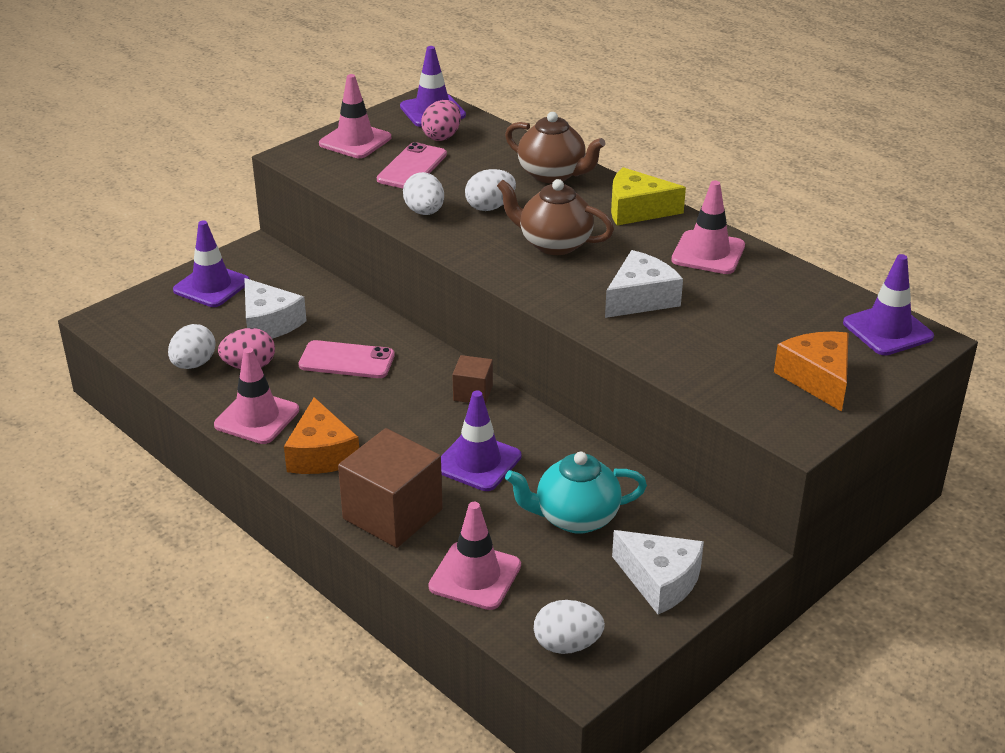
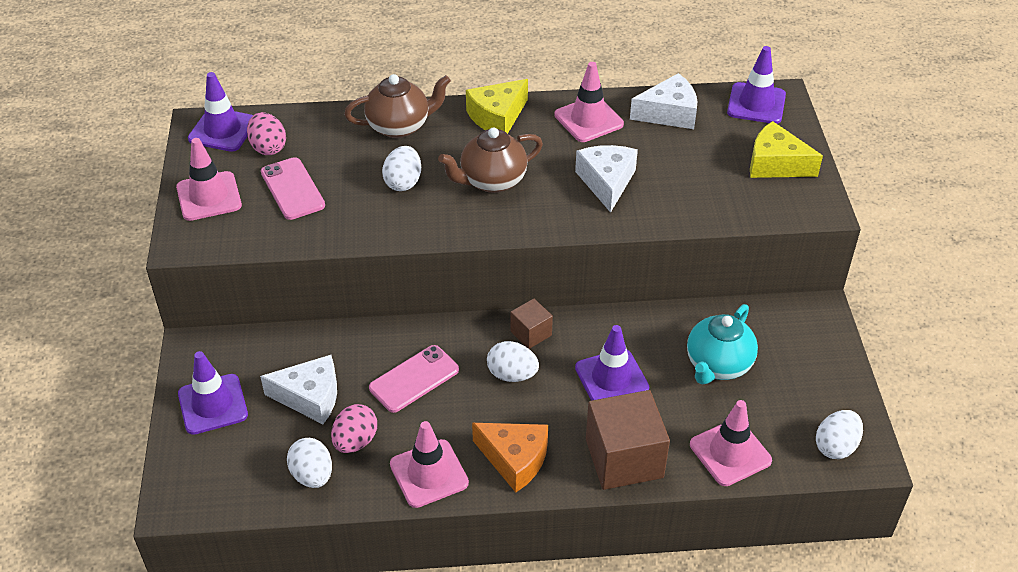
camera: 50 degrees left, 10 degrees up
white egg [403,172,444,215] -> white egg moved to [487,341,539,382]
white cheese [612,530,704,614] -> white cheese moved to [630,73,697,129]
orange cheese [774,331,849,412] -> yellow cheese [750,121,823,178]

